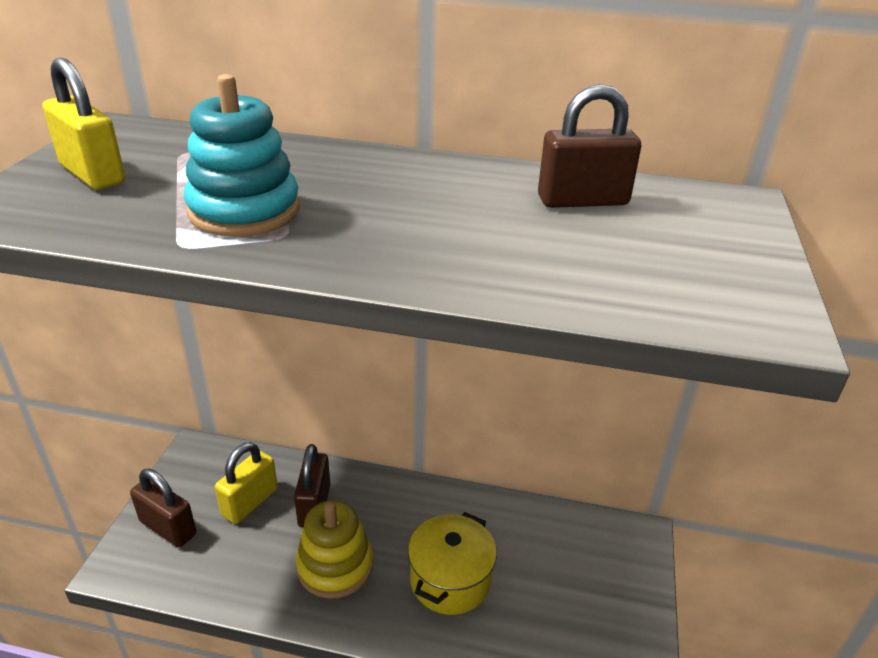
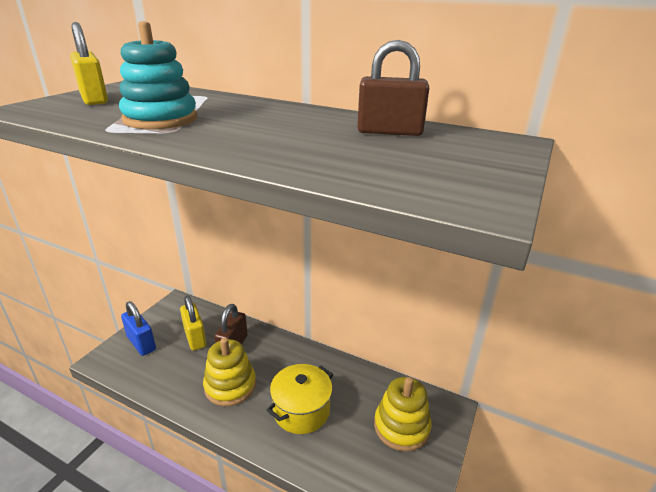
camera: 15 degrees right, 5 degrees down
brown padlock [130,469,196,547] -> blue padlock [121,301,156,356]
yellow padlock [215,442,278,524] -> yellow padlock turned 75 degrees counterclockwise [180,295,206,351]
none -> yellow stacking toy [374,377,431,452]

